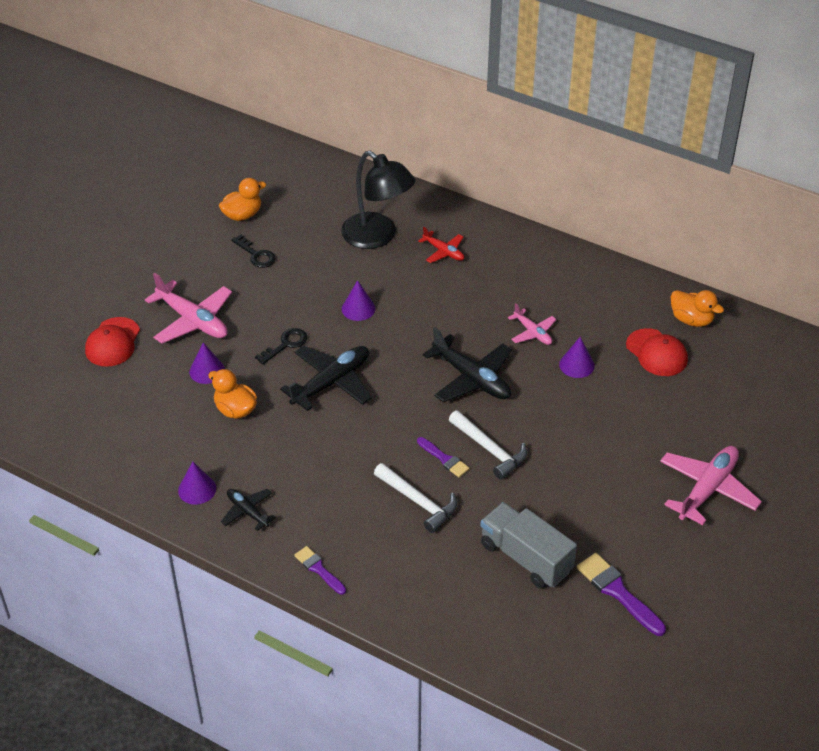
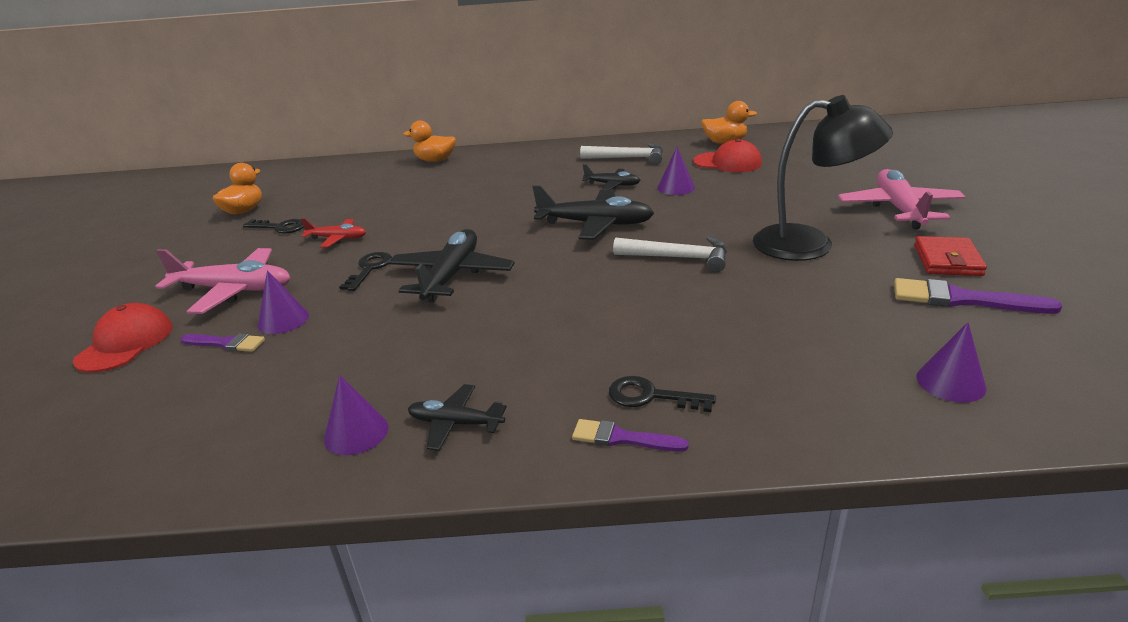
camera: 30 degrees left, 15 degrees down
red cap [85,317,140,367] -> red cap turned 150 degrees counterclockwise [73,303,173,373]
orange duck [208,369,257,419] -> orange duck moved to [403,120,456,162]
black lamp [341,151,415,249] -> black lamp moved to [753,95,893,261]
purple cone [342,280,376,321] -> purple cone moved to [916,322,986,403]
white hammer [374,463,457,533] -> white hammer moved to [580,143,663,165]
purple brush [417,437,470,477] -> purple brush moved to [180,333,265,352]
red plane [418,227,464,263] -> red plane moved to [301,218,366,247]
grey truck [480,502,577,588] -> none
pink plane [508,303,557,345] -> black plane [582,164,641,190]
none -> black key [609,376,716,412]
none -> red wallet [914,236,987,276]

